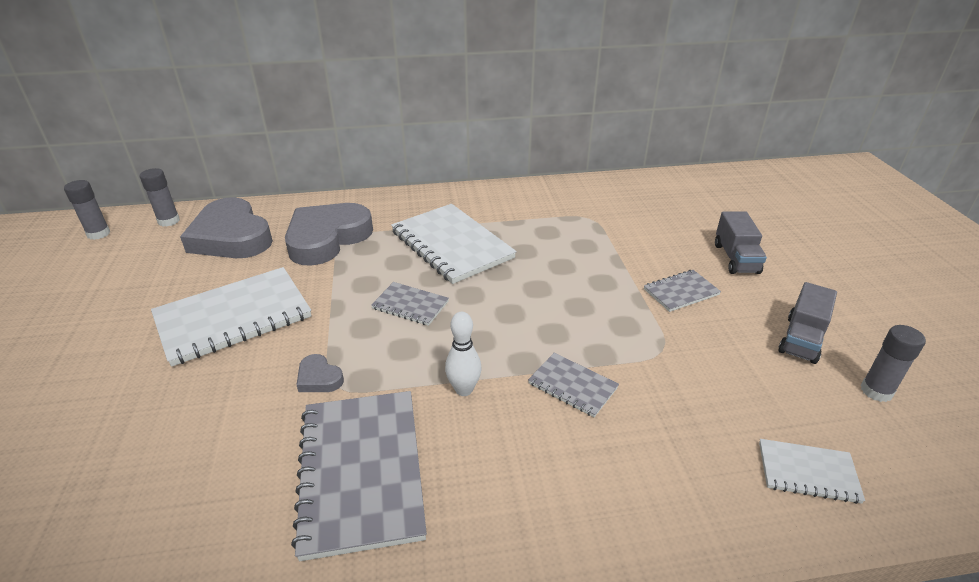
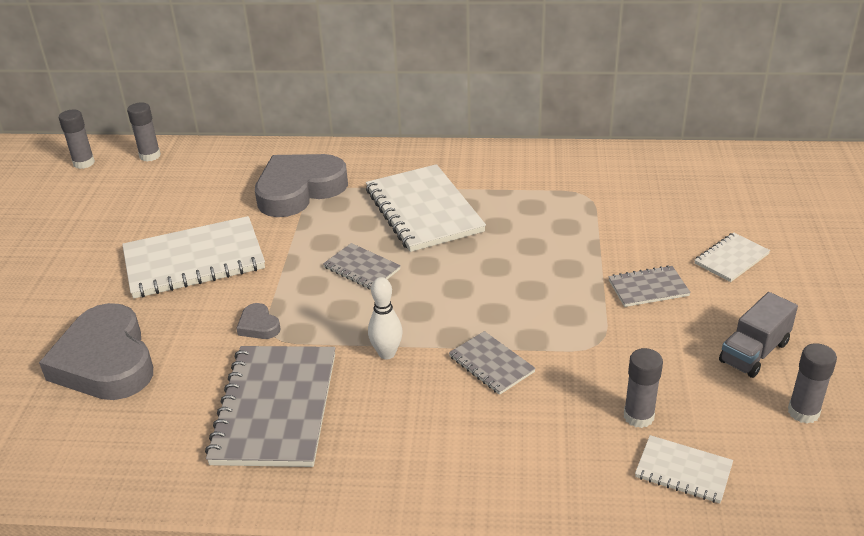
camera: 15 degrees right, 0 degrees up
grey heart [180,197,273,258] -> grey heart moved to [39,303,153,400]
grey truck [715,211,767,274] -> white notebook [694,232,770,282]
none -> grey glue stick [624,348,663,428]

